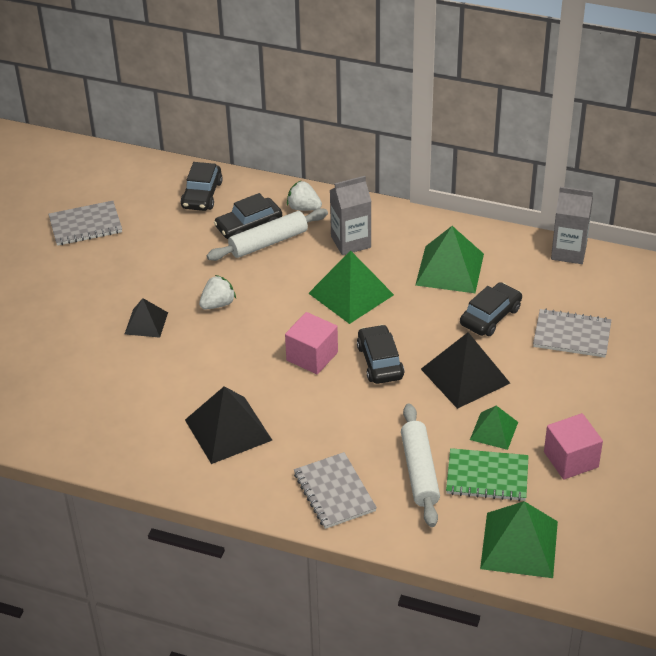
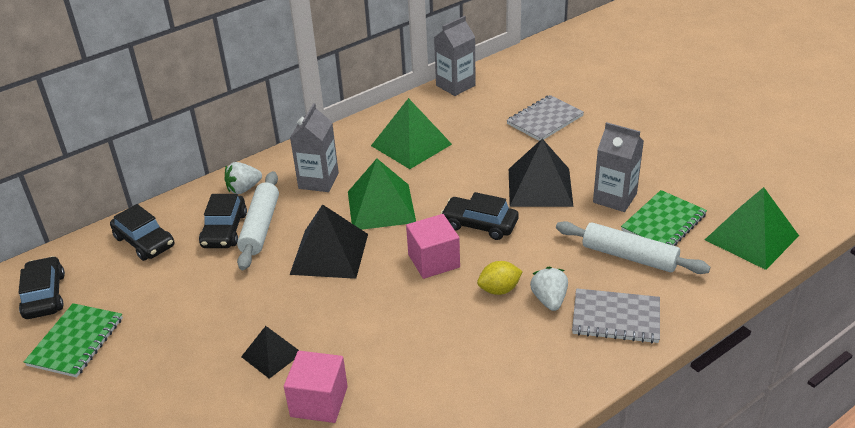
camera: 55 degrees left, 5 degrees down
grey notebook [48,201,122,246] -> green notebook [24,303,123,377]
black pyramid [185,386,272,464] -> black pyramid moved to [290,204,368,279]
white strawberry [199,275,236,309] -> white strawberry moved to [530,267,568,311]
black car [460,282,522,336] -> black car moved to [19,256,65,319]
green pyramid [470,406,518,450] -> grey carton [593,122,644,212]
pink cube [544,413,603,480] -> pink cube moved to [284,351,348,423]
none -> yellow lemon [477,261,523,295]

